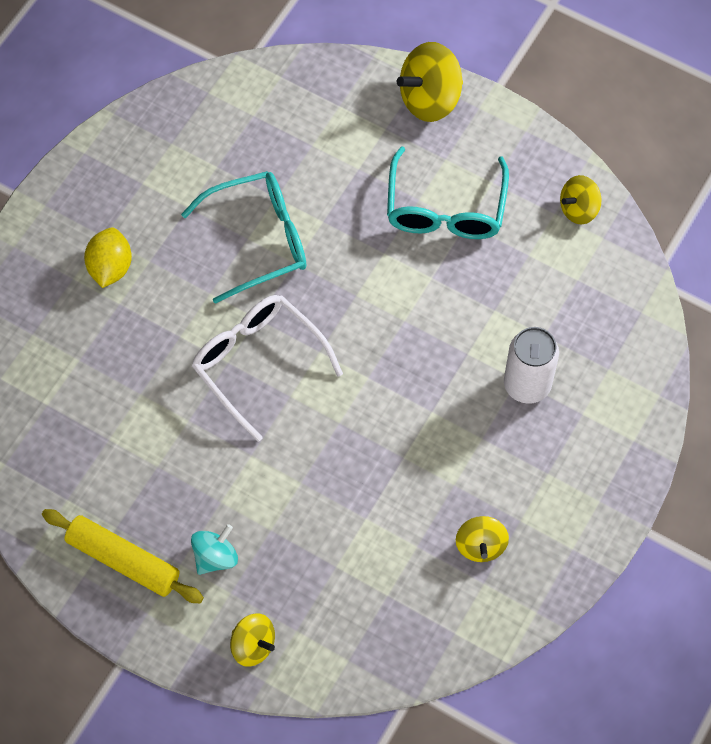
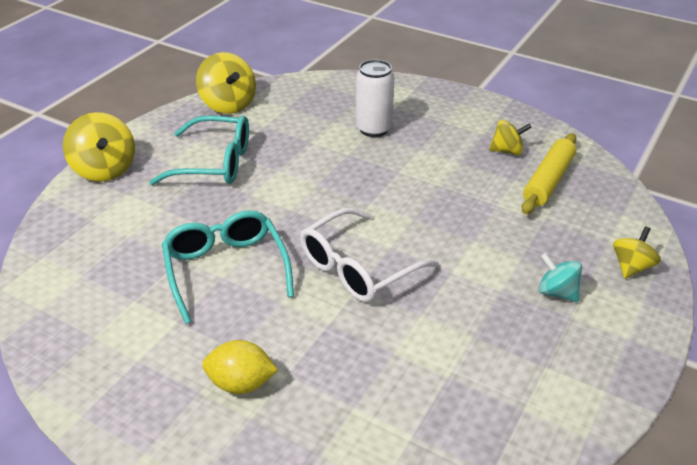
camera: 90 degrees left, 25 degrees down
yellow rolling pin [42,509,204,603] -> yellow rolling pin moved to [521,133,577,214]
yellow spinning top [560,175,601,224] -> yellow spinning top [196,52,256,114], size x1.65

